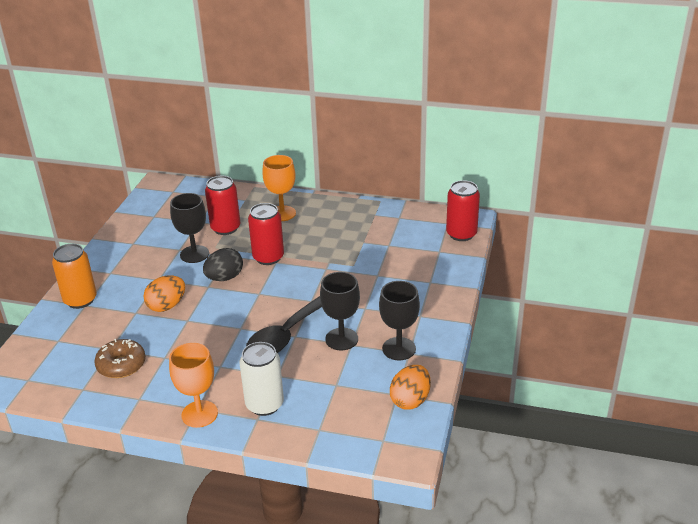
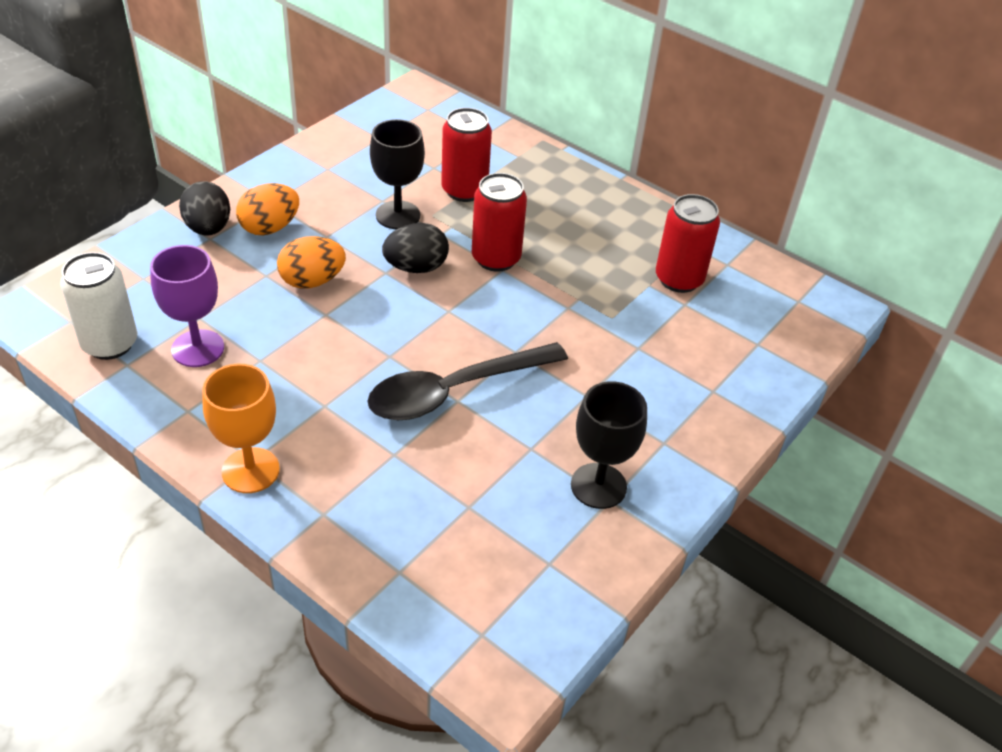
camera: 20 degrees right, 10 degrees up
orange can [52,244,97,309] -> black egg [179,181,230,235]
brown donut [94,339,146,378] -> purple goblet [150,245,224,367]
white can [239,342,284,416] -> white can moved to [60,252,137,360]
orange goblet [262,155,296,221] -> none
black goblet [320,272,360,350] -> none
orange egg [390,365,431,410] -> orange egg moved to [236,183,299,235]
red can [446,180,480,241] -> red can moved to [656,194,720,293]

